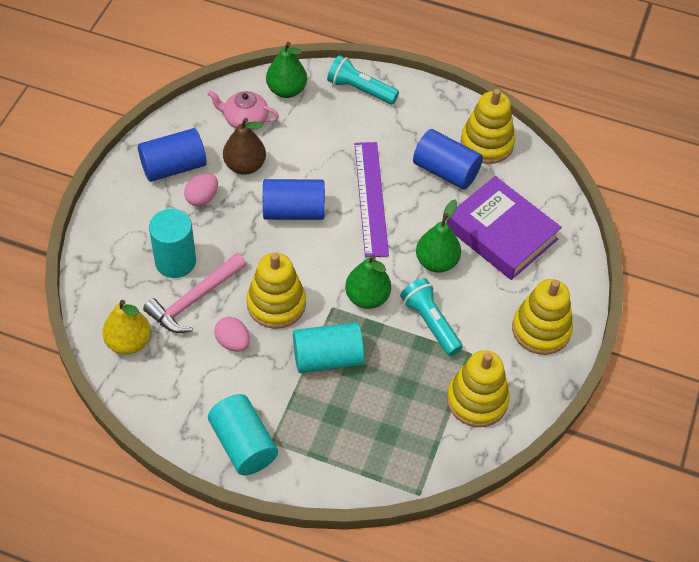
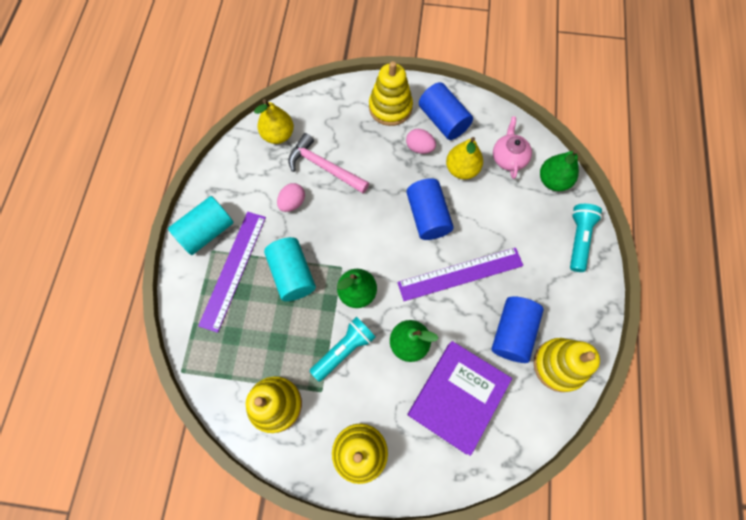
camera: 80 degrees right, 15 degrees up
turquoise cylinder [149,209,196,278] -> none
brown pear [223,118,266,175] -> yellow pear [446,137,483,180]
yellow stacking toy [247,253,306,329] -> yellow stacking toy moved to [369,61,413,126]
none -> purple ruler [198,212,266,333]

